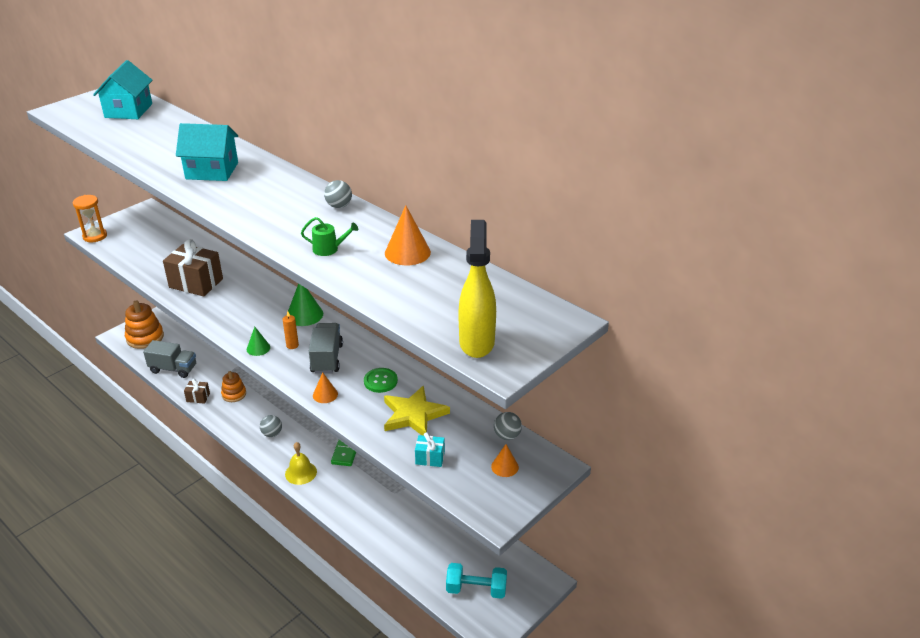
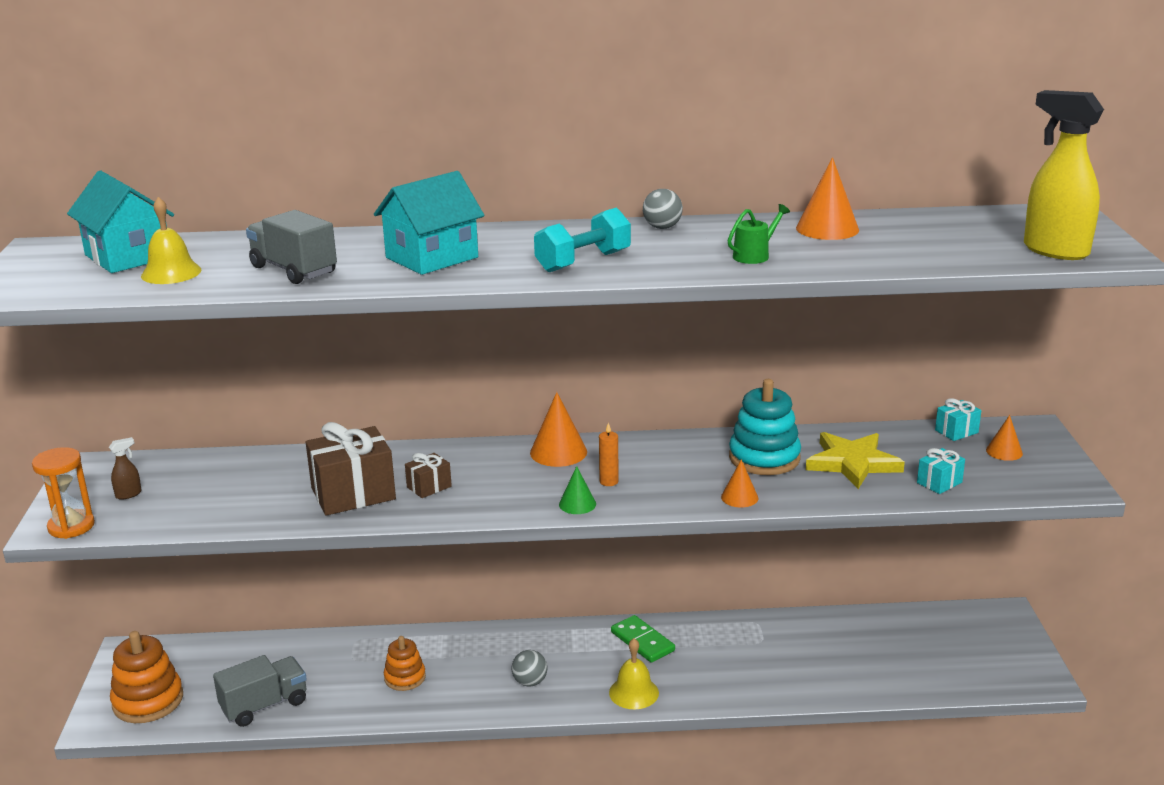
camera: 45 degrees left, 10 degrees down
brown gift [184,379,210,404] -> brown gift moved to [405,453,452,498]
green cone [288,284,323,326] -> orange cone [530,392,587,467]
grey truck [309,323,343,374] -> grey truck moved to [246,210,337,284]
green button [364,368,398,393] -> turquoise stacking toy [729,379,801,475]
turquoise dumbbell [446,563,507,599] -> turquoise dumbbell moved to [534,208,631,272]
grey ball [494,412,522,440] -> turquoise gift [935,398,981,441]
none -> brown spray bottle [109,437,141,500]
none -> yellow bell [141,197,201,284]

